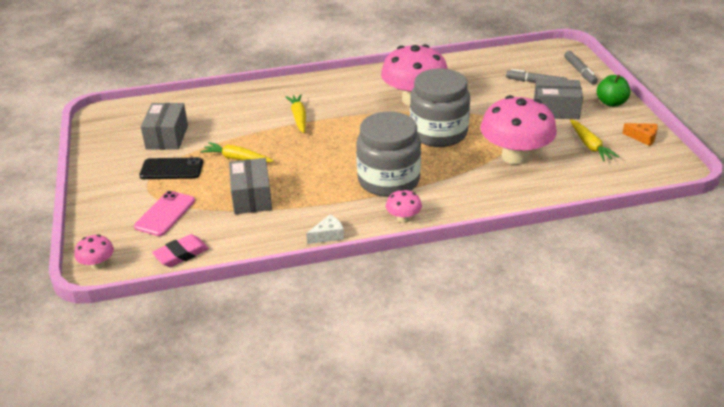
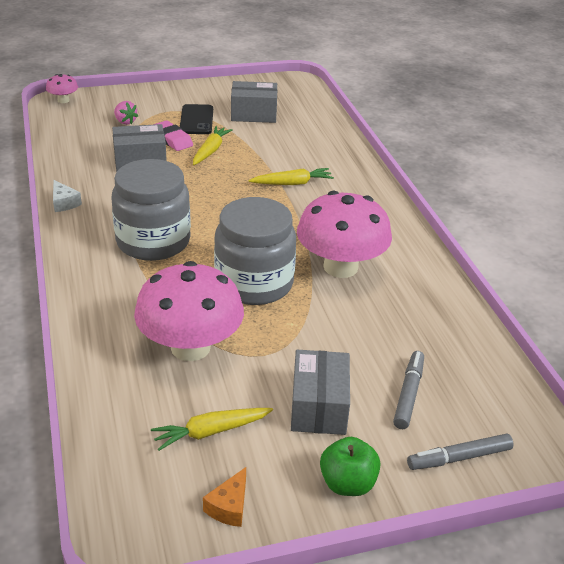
camera: 85 degrees right, 0 degrees up
pink phone [134,191,195,236] -> pink strawberry [114,101,138,125]
pink eraser [152,234,209,267] -> pink eraser moved to [153,120,193,151]
pink mushroom [386,189,422,223] -> none

